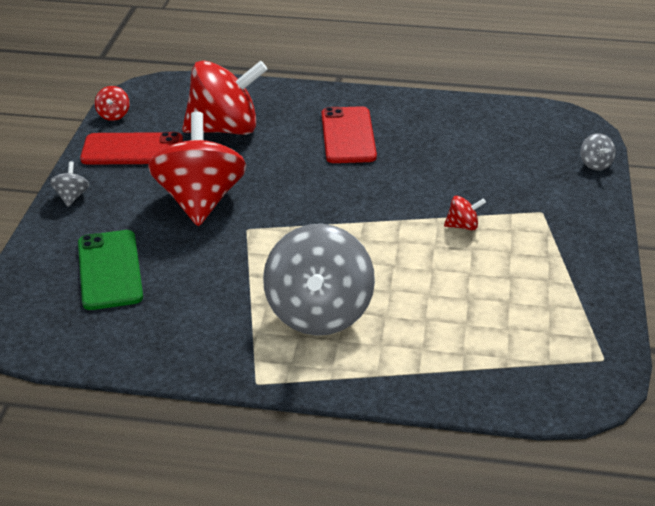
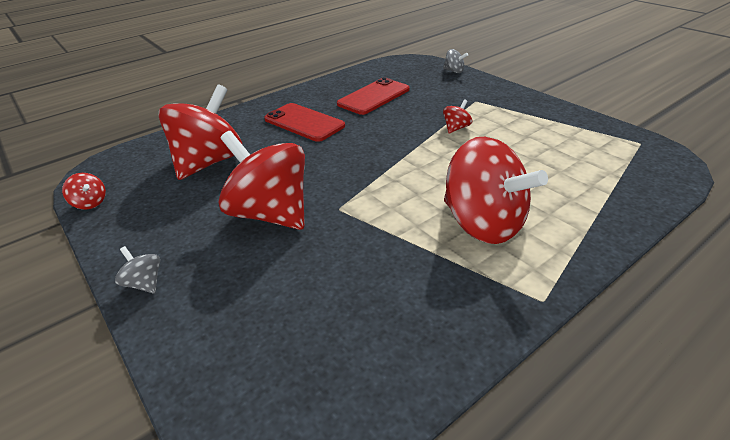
camera: 45 degrees left, 0 degrees up
green phone [78,230,143,310] -> none
red phone [80,132,183,165] -> red phone moved to [337,78,409,115]
grey spinning top [263,224,375,336] -> red spinning top [444,137,548,244]

